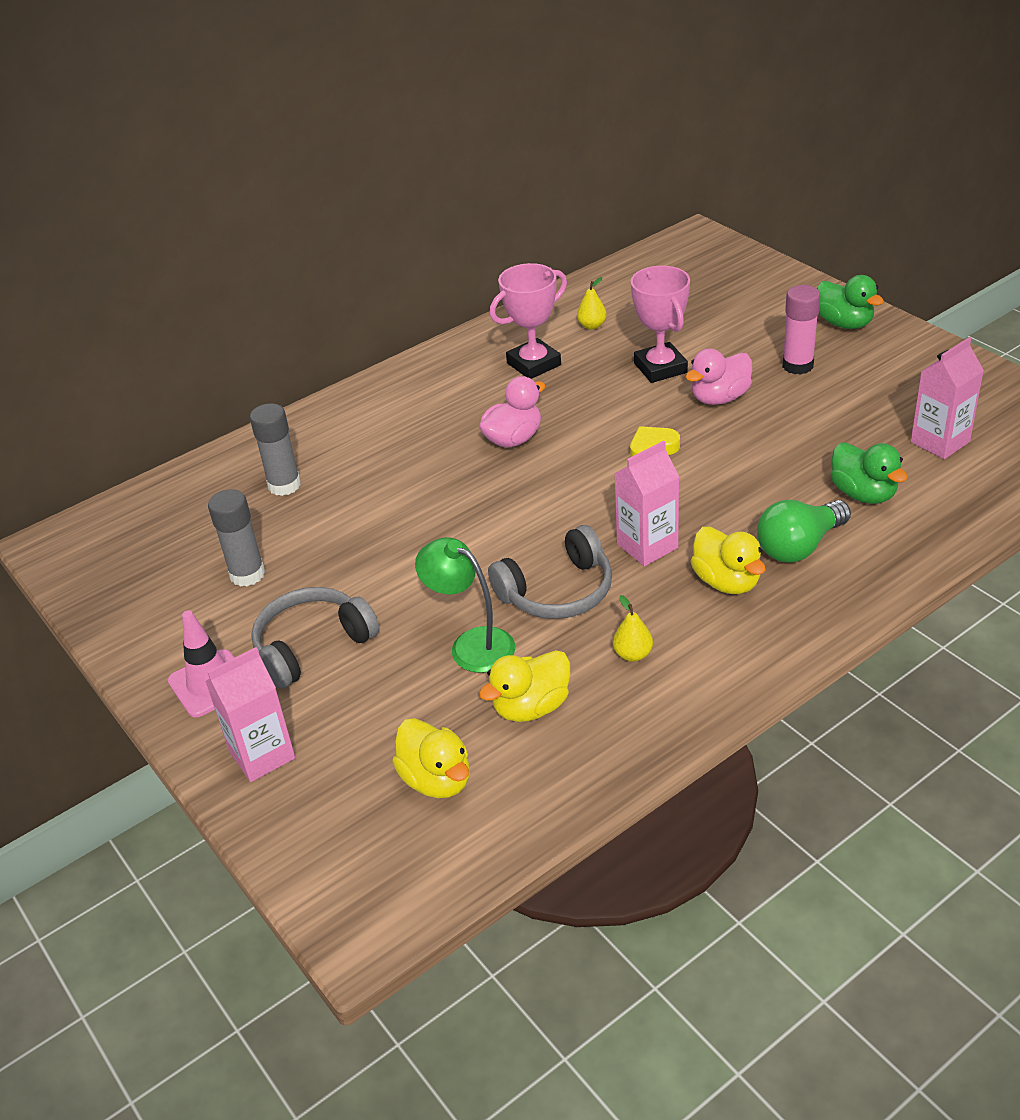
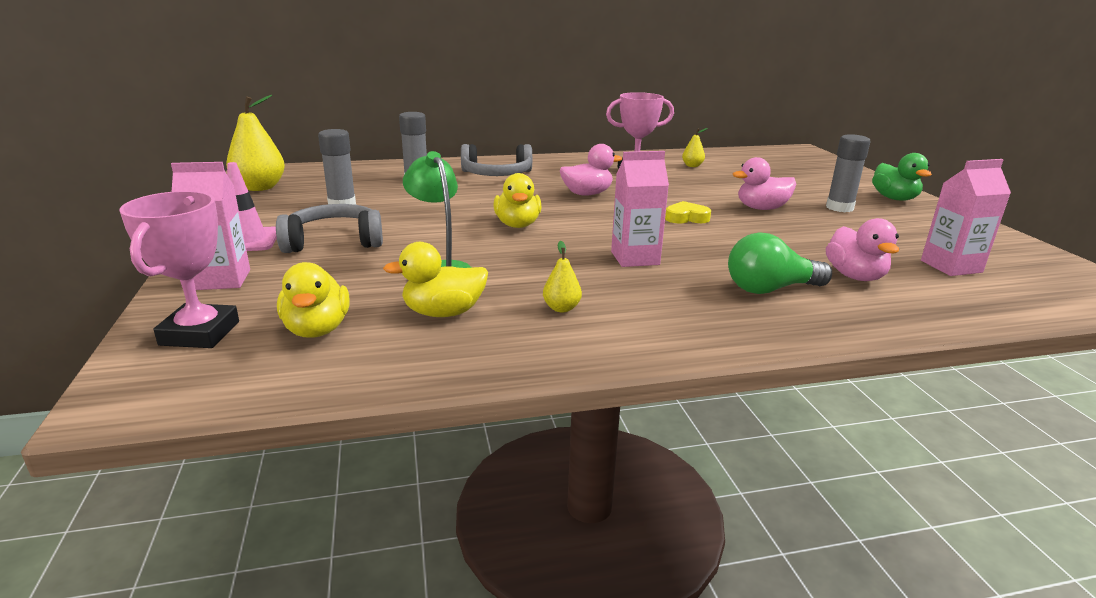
camera: 20 degrees right, 15 degrees down
grey headphones [488,525,612,619] -> grey headphones moved to [461,144,532,176]
pink trophy [631,265,690,383] -> pink trophy moved to [119,191,239,348]
yellow duck [691,527,766,594] -> yellow duck moved to [493,173,541,228]
pink glue stick [782,285,820,375] -> grey glue stick [826,134,871,212]
green duck [831,443,908,504] -> pink duck [826,218,899,281]
none -> yellow pear [226,95,285,191]

